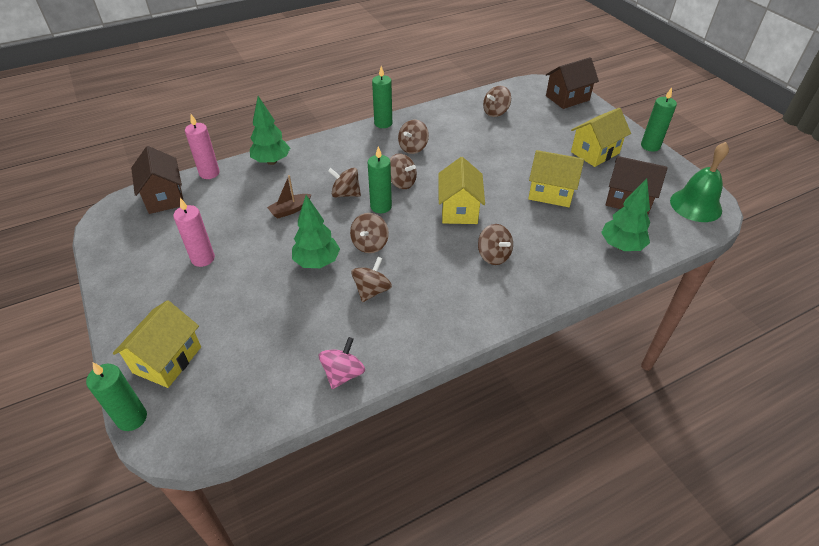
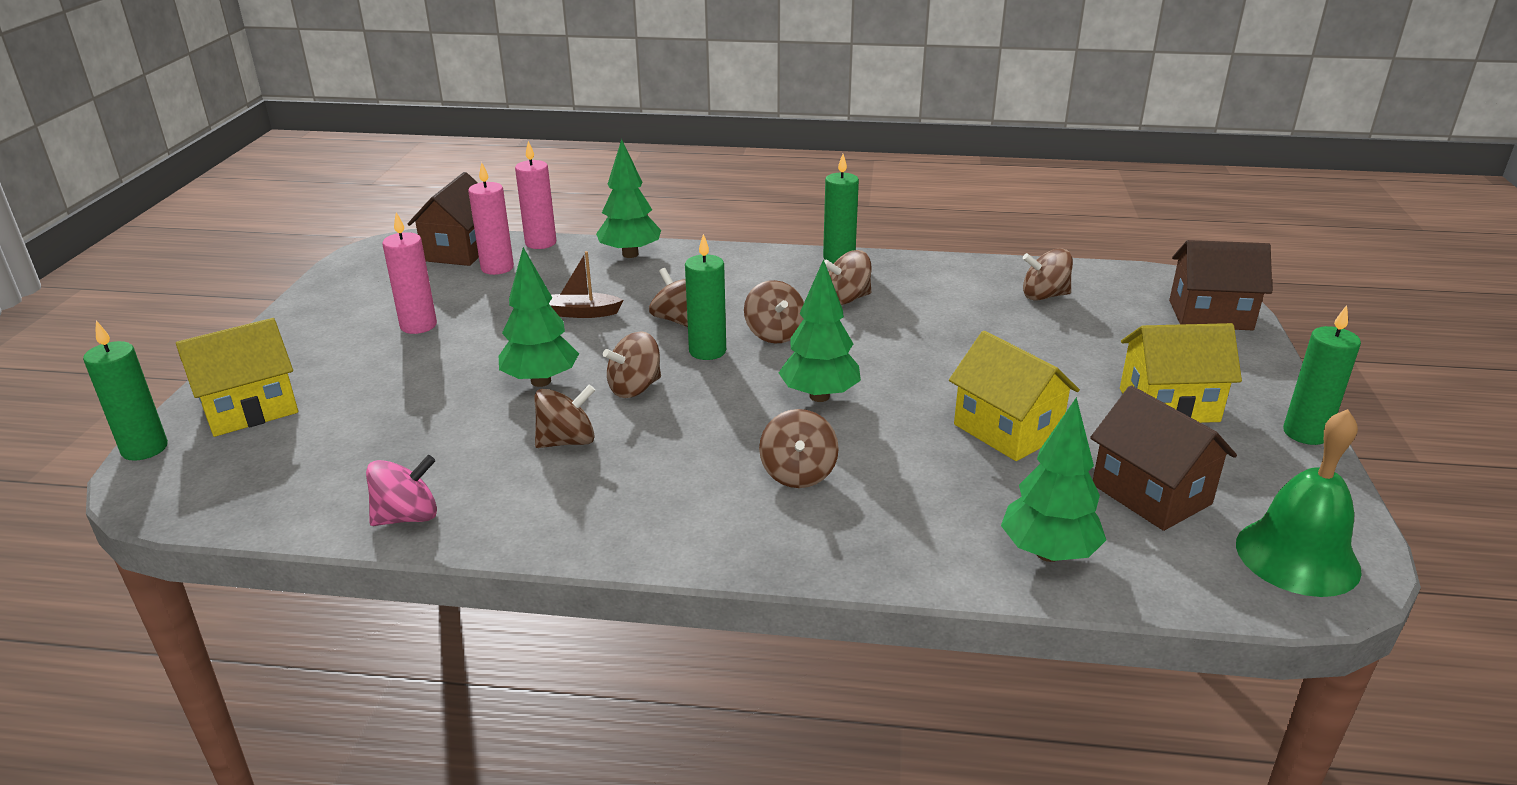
camera: 35 degrees right, 15 degrees down
yellow house [438,157,485,224] -> green tree [779,259,861,402]
none -> pink candle [468,162,514,275]

